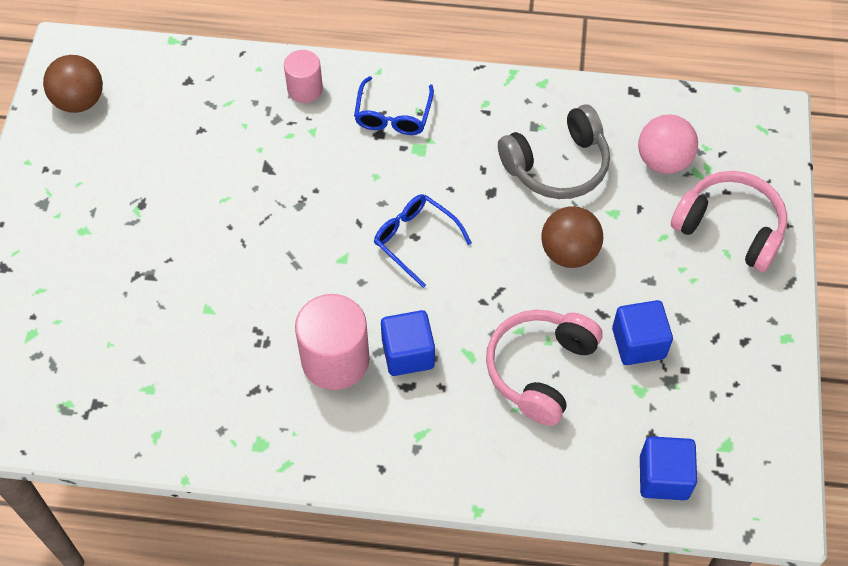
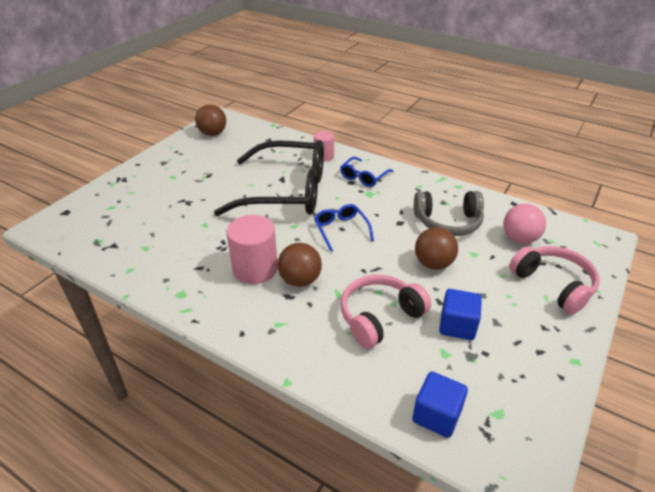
camera: 25 degrees right, 20 degrees down
blue cube [381,310,435,376] -> brown ball [278,243,322,287]
none -> black glasses [214,140,324,216]

